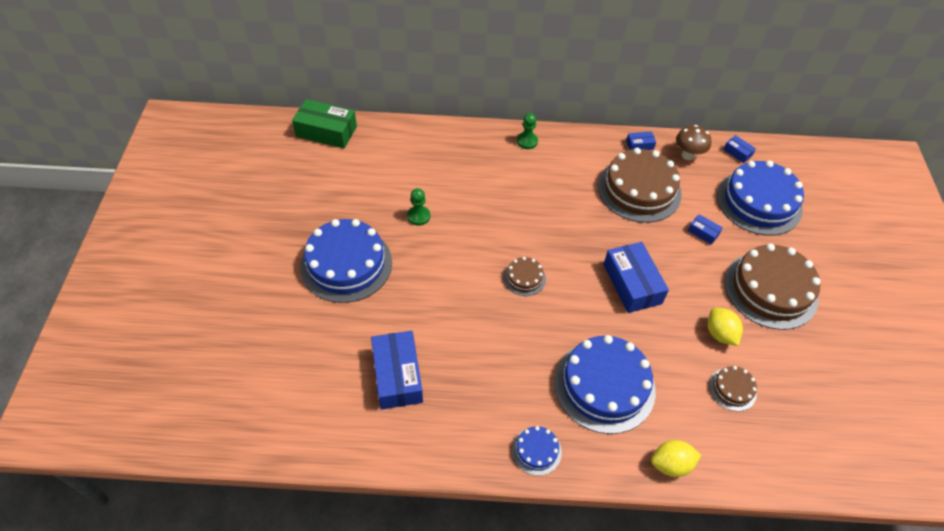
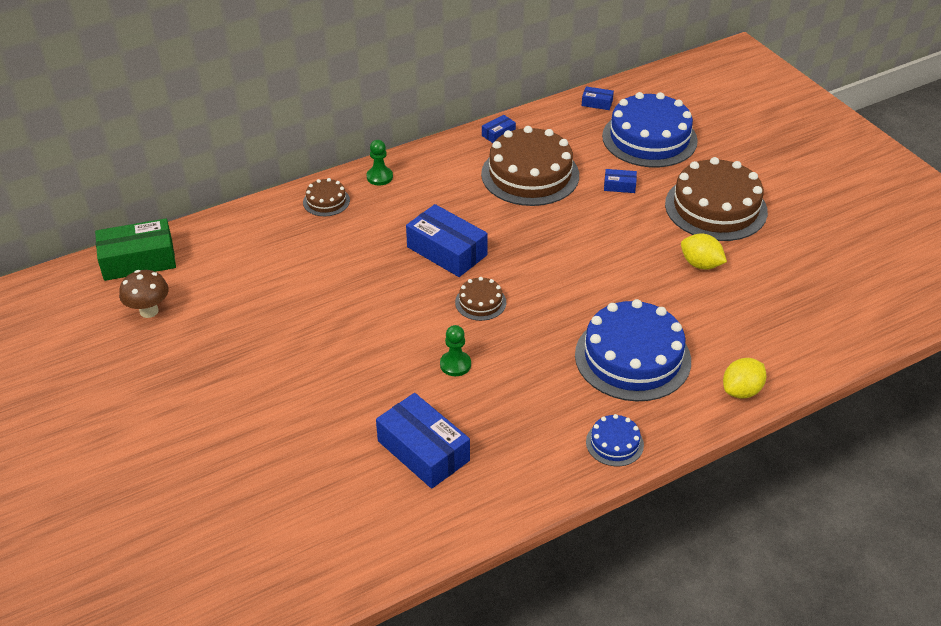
camera: 30 degrees left, 10 degrees down
blue cake [300,219,392,303] -> none
green pawn [407,188,430,226] -> green pawn moved to [440,325,471,376]
blue box [603,242,669,313] -> blue box moved to [406,204,488,277]
brown mushroom [676,125,711,160] -> brown mushroom moved to [119,270,169,318]
brown cake [709,366,757,411] -> brown cake moved to [303,178,350,216]

